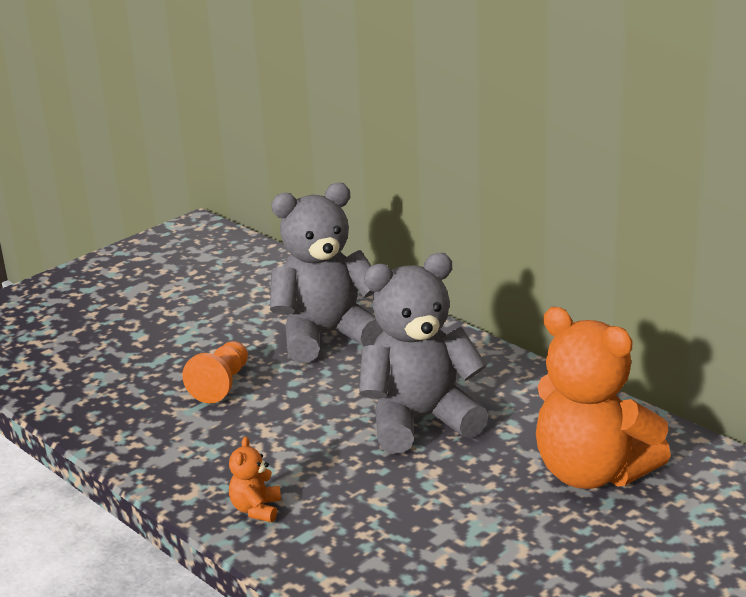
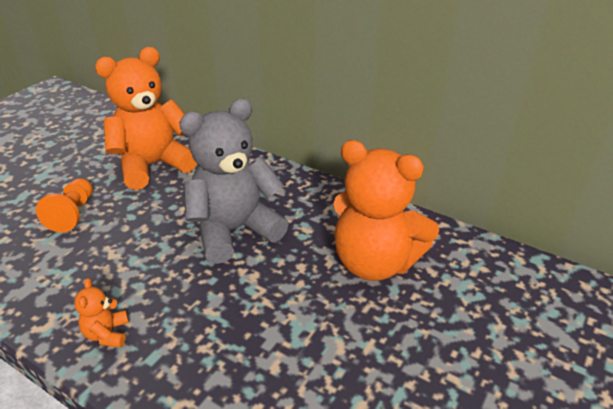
camera: 15 degrees left, 10 degrees up
grey teddy bear [270,183,383,363] -> orange teddy bear [95,47,197,190]

